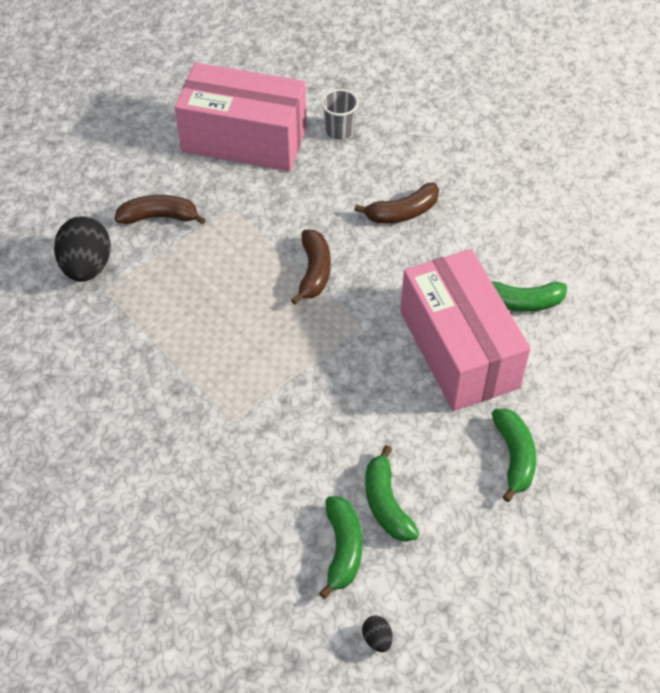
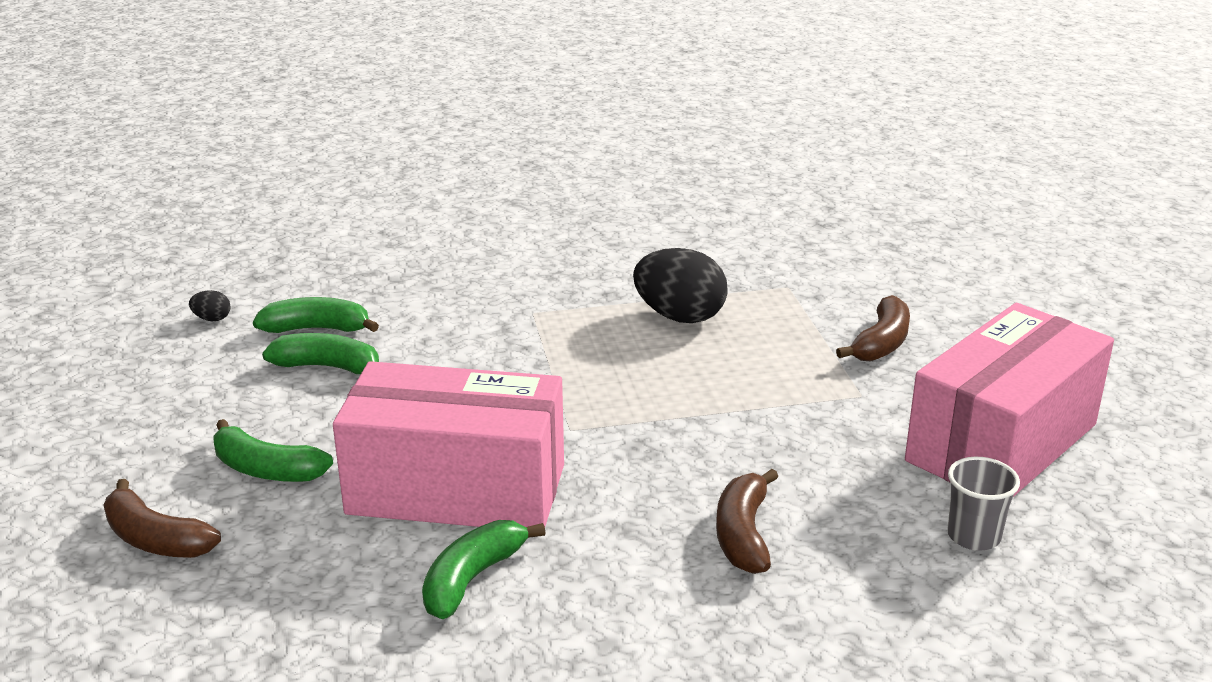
camera: 120 degrees right, 25 degrees down
black egg [54,216,111,282] -> black egg moved to [633,248,728,323]
brown banana [291,230,331,305] -> brown banana moved to [103,479,221,558]
green banana [319,496,363,599] -> green banana turned 150 degrees clockwise [253,297,379,333]

